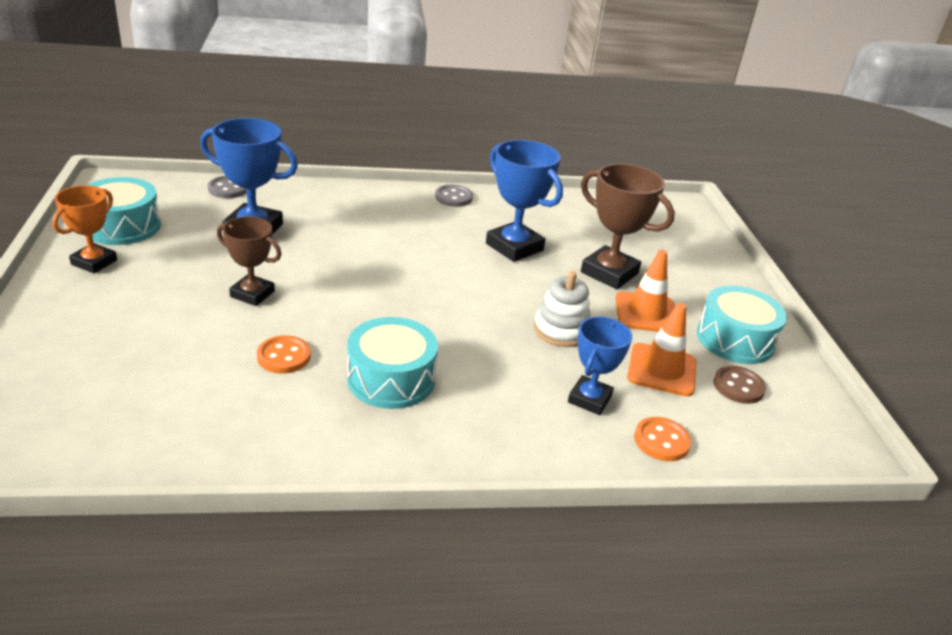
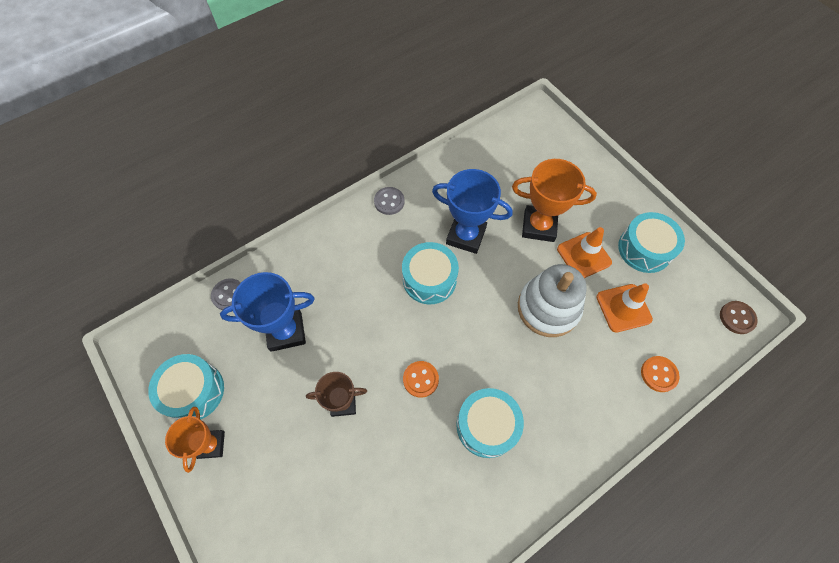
camera: 25 degrees left, 30 degrees up
orange button [257,335,311,374] -> orange button moved to [403,361,439,397]
white stacking toy [534,271,590,347] -> white stacking toy [518,264,587,337], size x1.57
blue trophy [568,316,632,415] -> none
brown trophy [581,164,675,289] -> orange trophy [512,159,597,242]
brown button [713,366,766,404] -> brown button moved to [720,301,758,334]
none -> turquoise drum [402,242,459,304]

